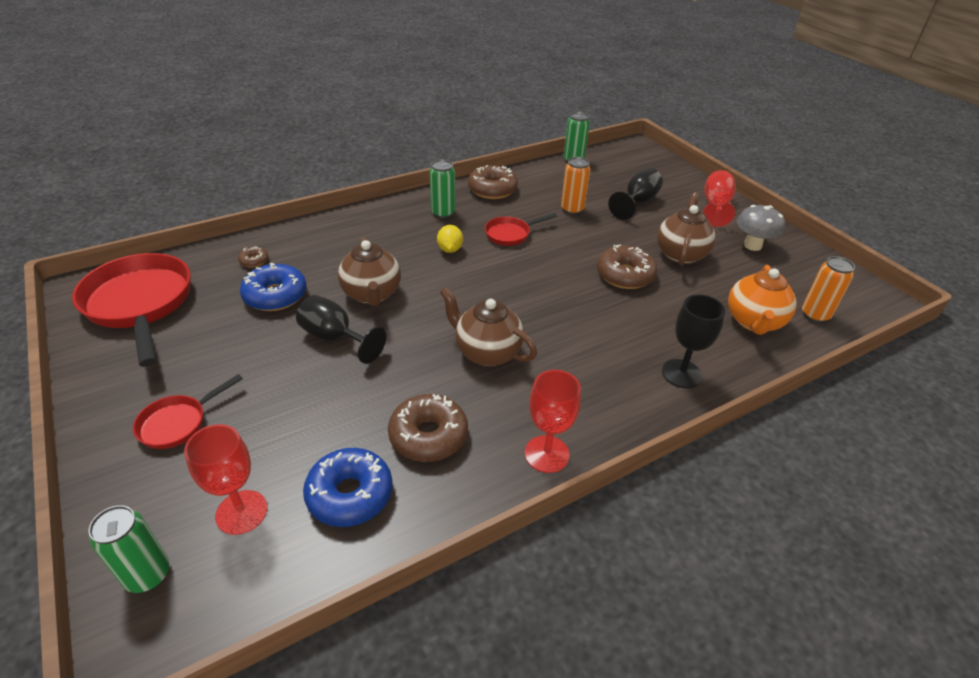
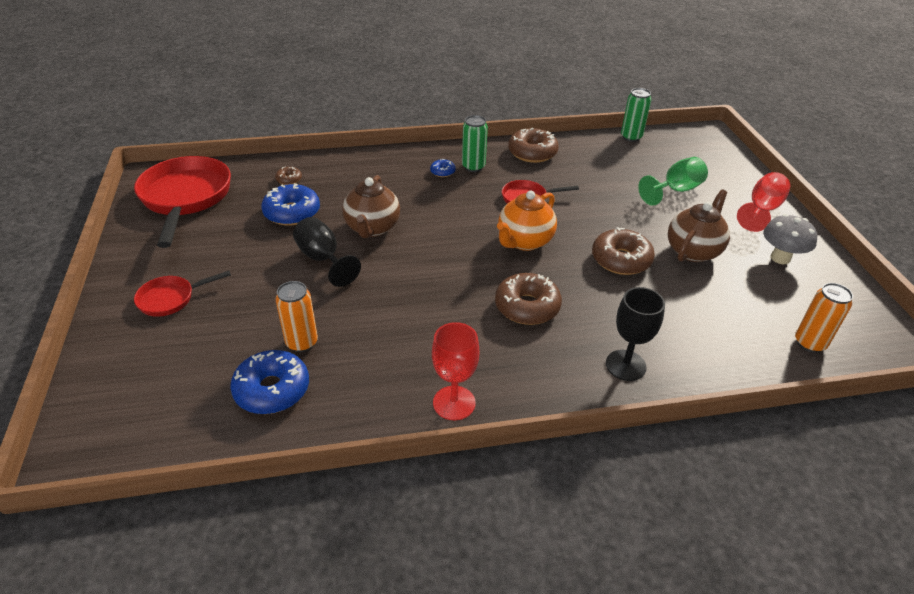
camera: 20 degrees right, 0 degrees up
green can [89,505,170,593] -> none
red goblet [184,424,267,535] -> none
brown donut [388,394,468,462] -> brown donut moved to [495,273,562,325]
yellow lemon [437,225,463,253] -> none
brown teapot [440,287,537,366] -> none
orange can [561,157,591,215] -> orange can moved to [275,281,318,352]
black goblet [608,168,663,220] -> green goblet [638,157,708,206]
orange teapot [728,265,797,335] -> orange teapot moved to [497,191,557,251]
none -> blue donut [430,159,456,177]

